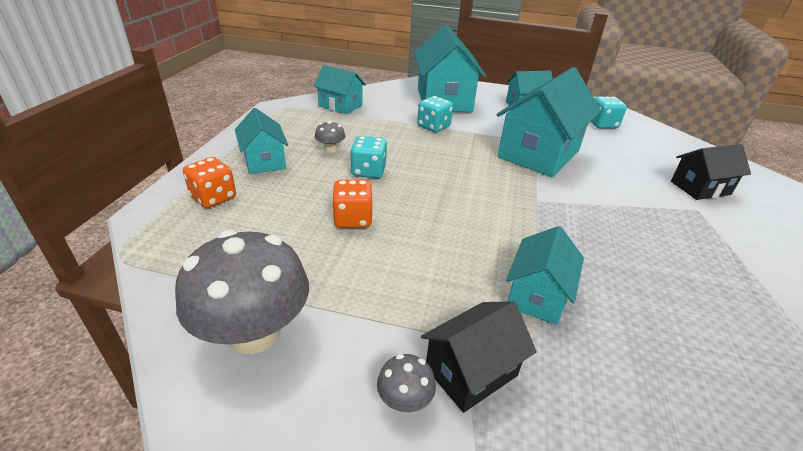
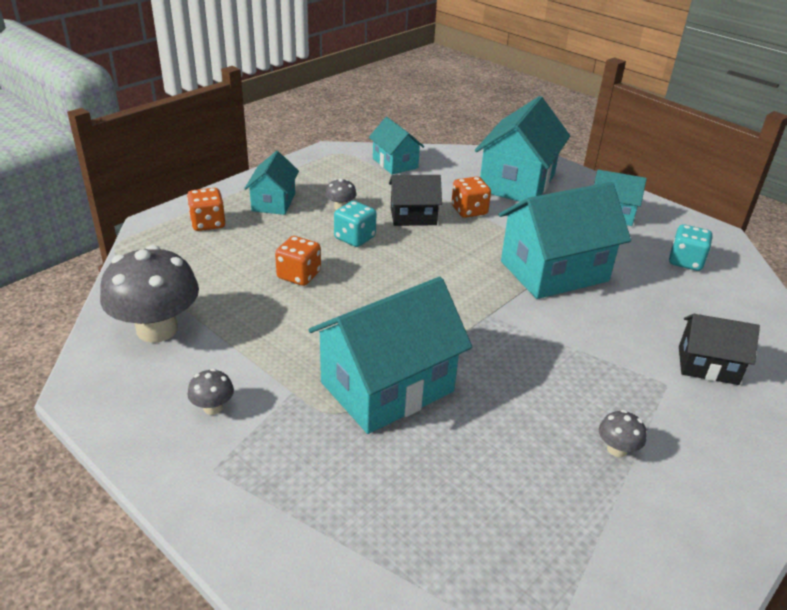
camera: 30 degrees right, 0 degrees up
turquoise dice [417,96,453,132] -> orange dice [451,177,491,218]
black house [421,301,537,413] -> black house moved to [389,175,442,226]
turquoise house [506,226,584,325] -> turquoise house [309,277,472,434], size x1.81
none -> grey mushroom [599,410,647,457]

